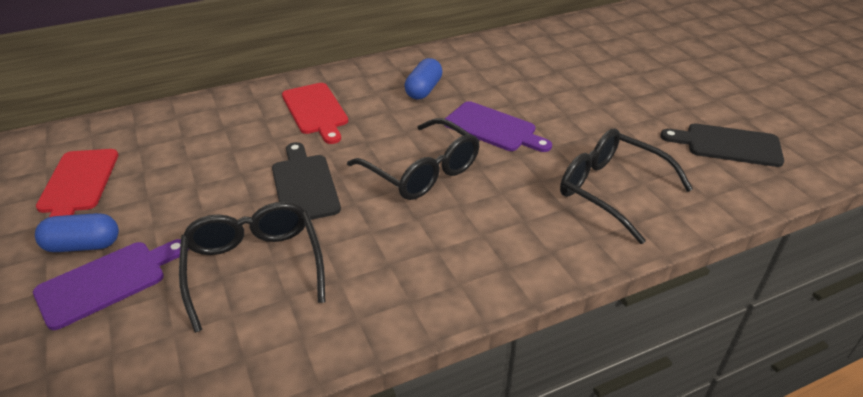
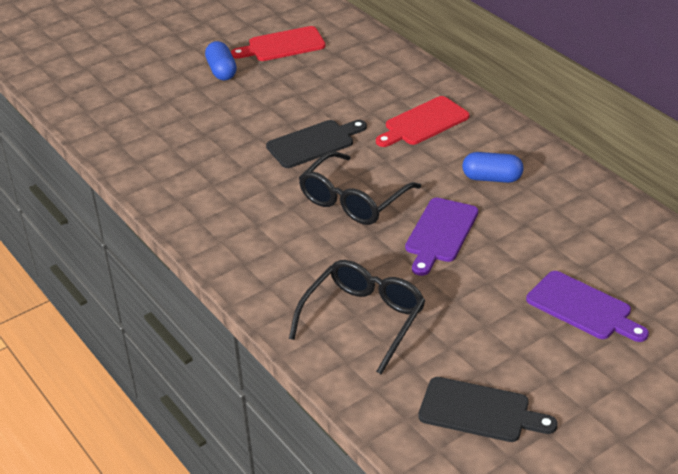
camera: 80 degrees right, 0 degrees up
purple cutting board [33,239,189,330] -> purple cutting board moved to [526,271,649,342]
black glasses [179,202,325,333] -> none
black cutting board [660,123,784,167] -> black cutting board turned 105 degrees clockwise [418,377,558,442]

